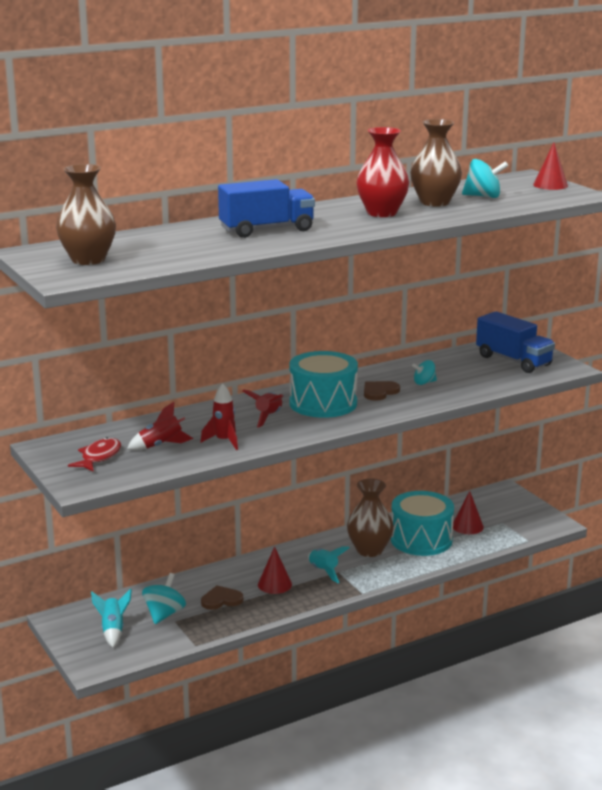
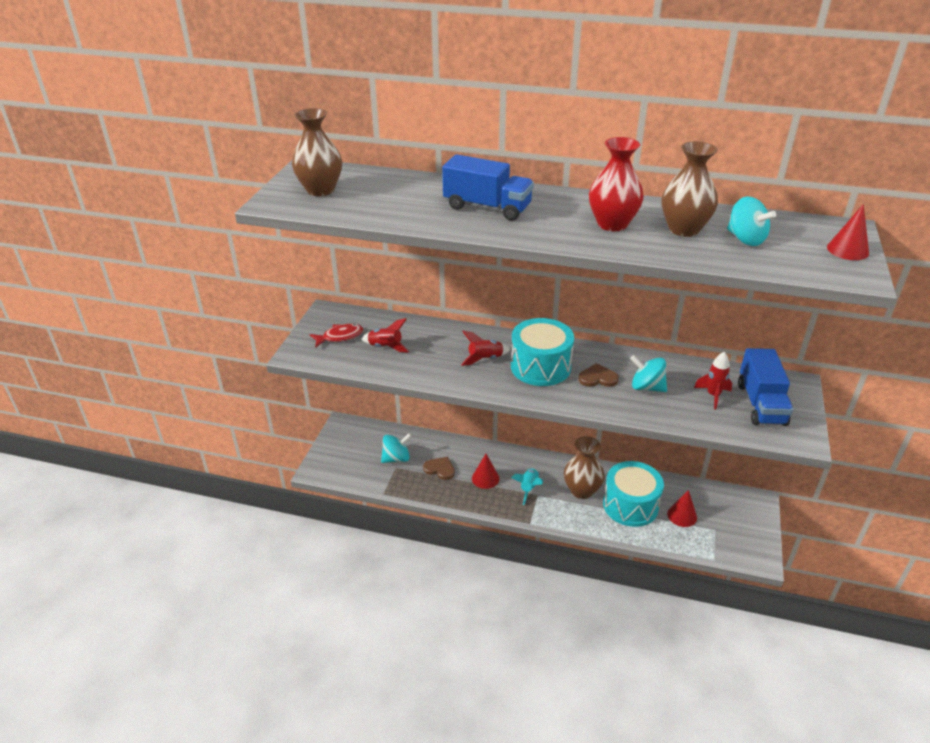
camera: 45 degrees right, 15 degrees up
turquoise rocket [91,589,132,647] -> none
red rocket [200,383,238,450] -> red rocket moved to [694,352,732,410]
turquoise spinning top [412,360,437,385] -> turquoise spinning top [630,355,667,392], size x1.58

